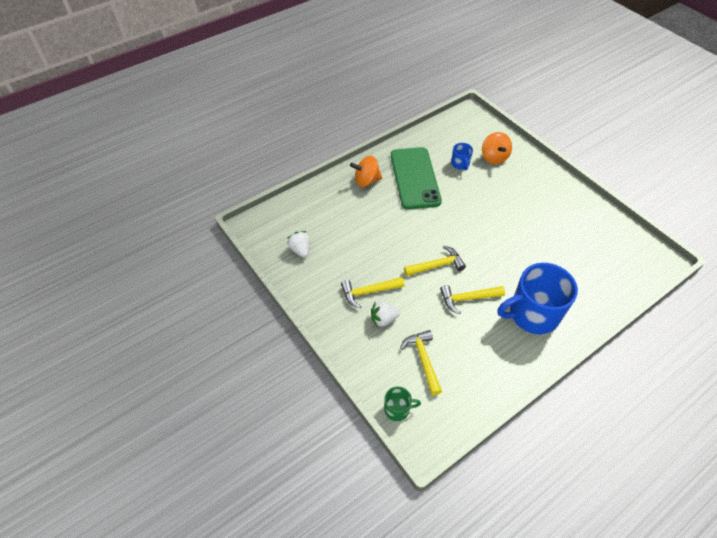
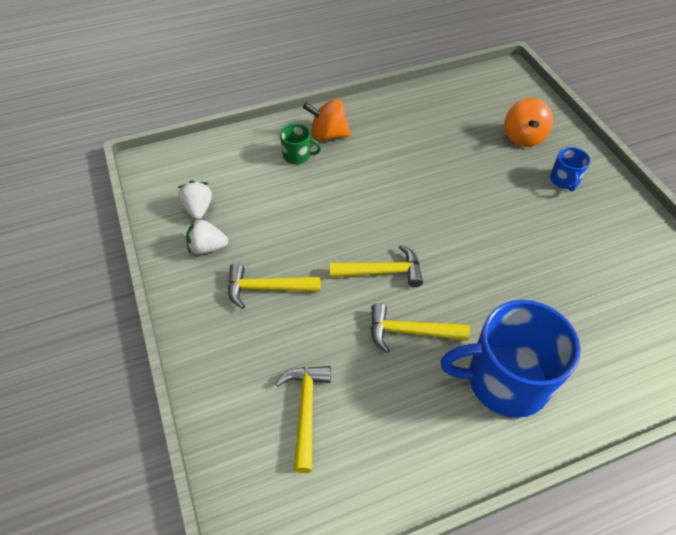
camera: 15 degrees right, 0 degrees up
white strawberry [371,302,400,328] -> white strawberry moved to [186,218,228,254]
green mug [384,387,421,421] -> green mug moved to [280,123,321,165]
green phone [391,147,442,209] -> none
blue mug [451,143,473,170] -> blue mug moved to [550,147,590,191]

